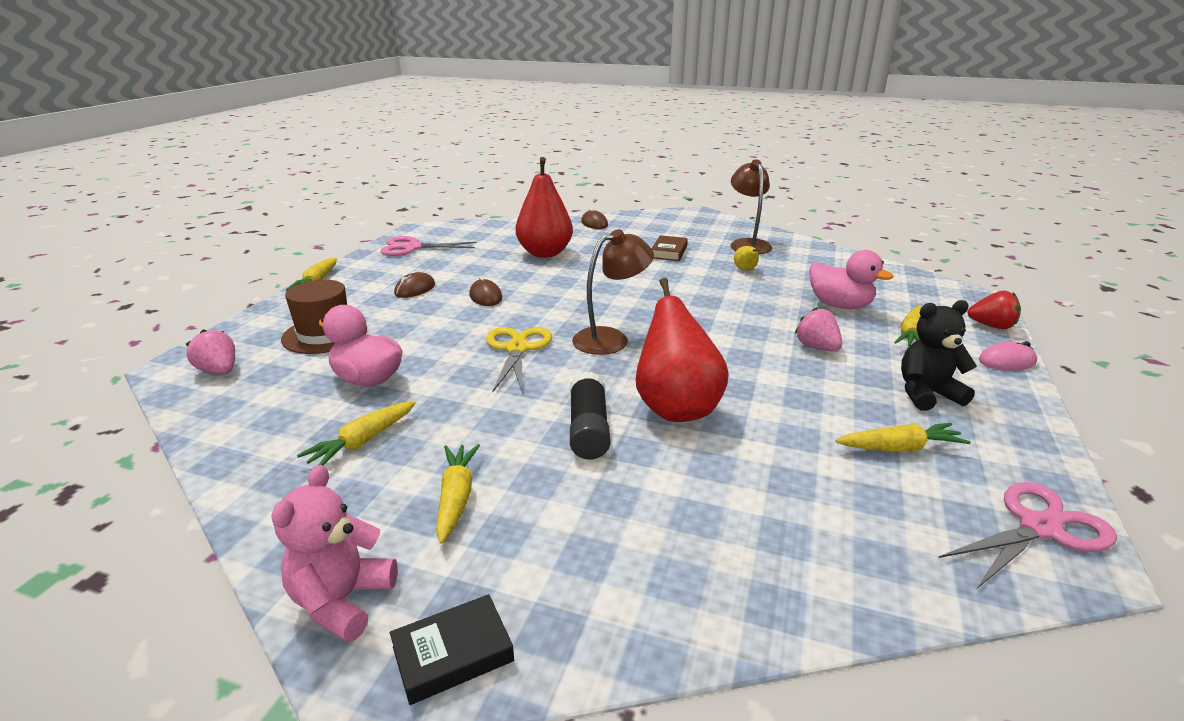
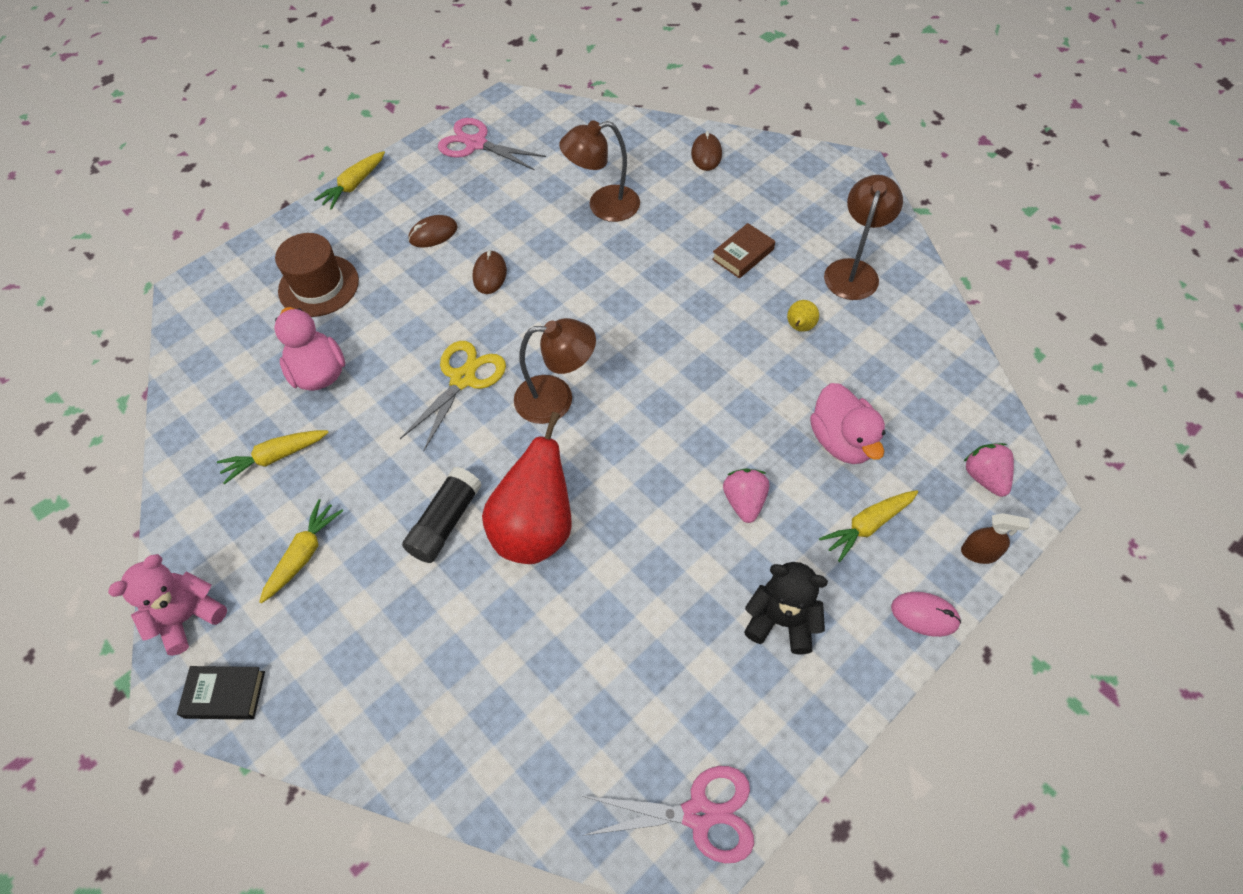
camera: 30 degrees right, 30 degrees up
pink strawberry [186,329,235,374] -> pink strawberry moved to [963,443,1014,497]
red pear [516,157,573,258] -> brown lamp [559,120,640,222]
yellow carrot [835,423,970,452] -> none
red strawberry [968,290,1021,329] -> brown spray bottle [961,513,1030,564]

